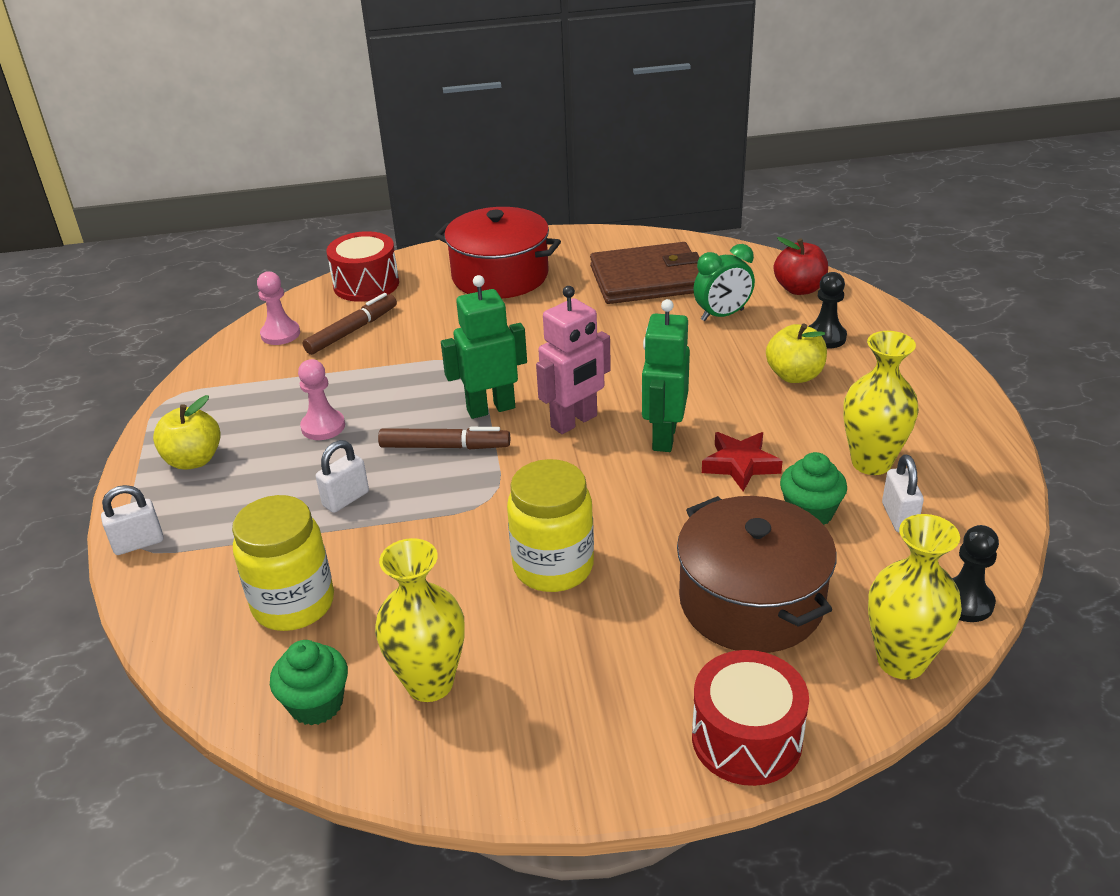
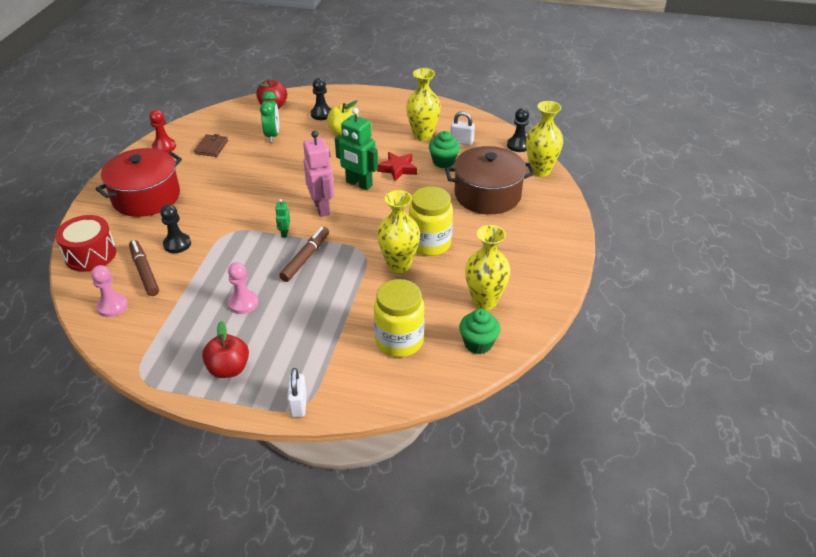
camera: 70 degrees left, 5 degrees up
yellow apple [153,395,221,470] -> red apple [202,321,249,378]
white padlock [316,440,369,513] -> none
green robot [441,275,527,419] -> green robot [275,199,290,238], size x0.46
brown wallet [590,242,700,304] -> brown wallet [194,134,228,157], size x0.48
red drum [692,650,809,786] -> none
none -> red pawn [149,110,176,153]
none -> black pawn [160,204,191,253]
none -> yellow vase [377,190,420,273]

